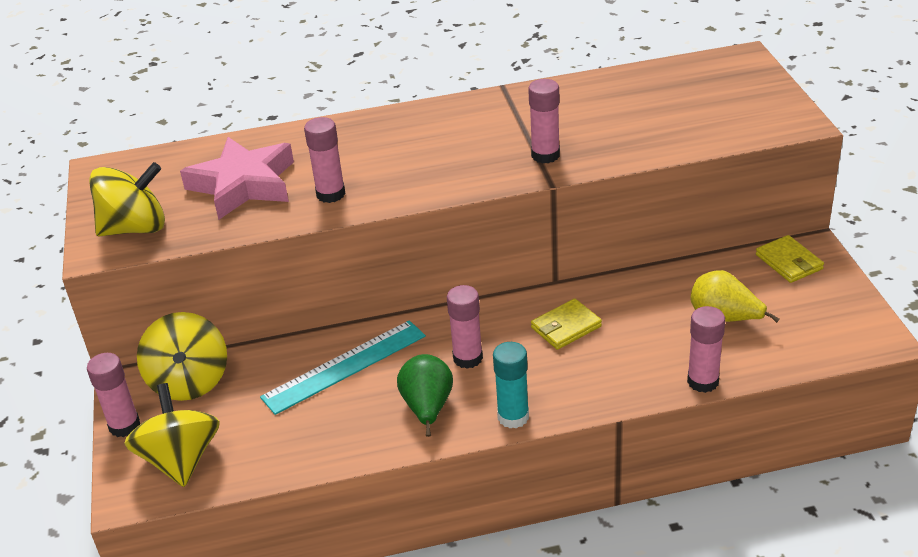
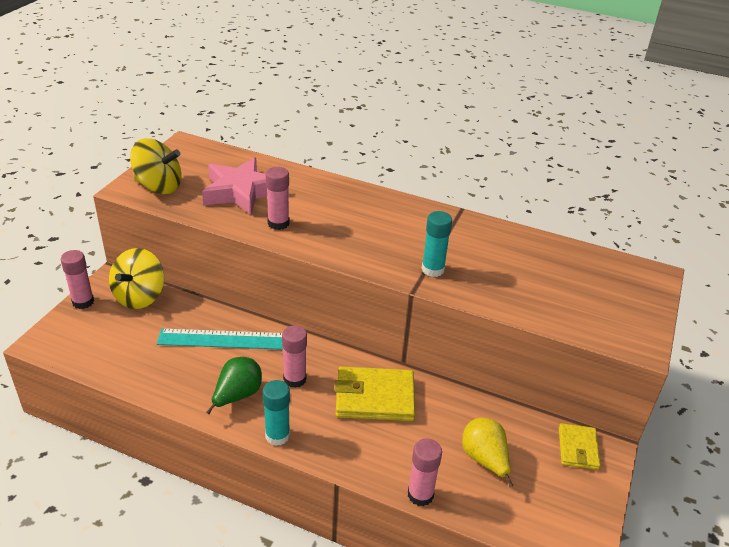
camera: 30 degrees right, 0 degrees up
yellow spinning top [124,383,220,487] -> none
pink glue stick [528,79,560,163] -> turquoise glue stick [422,211,452,277]
yellow wallet [531,298,602,350] -> yellow wallet [335,366,415,421], size x1.69

